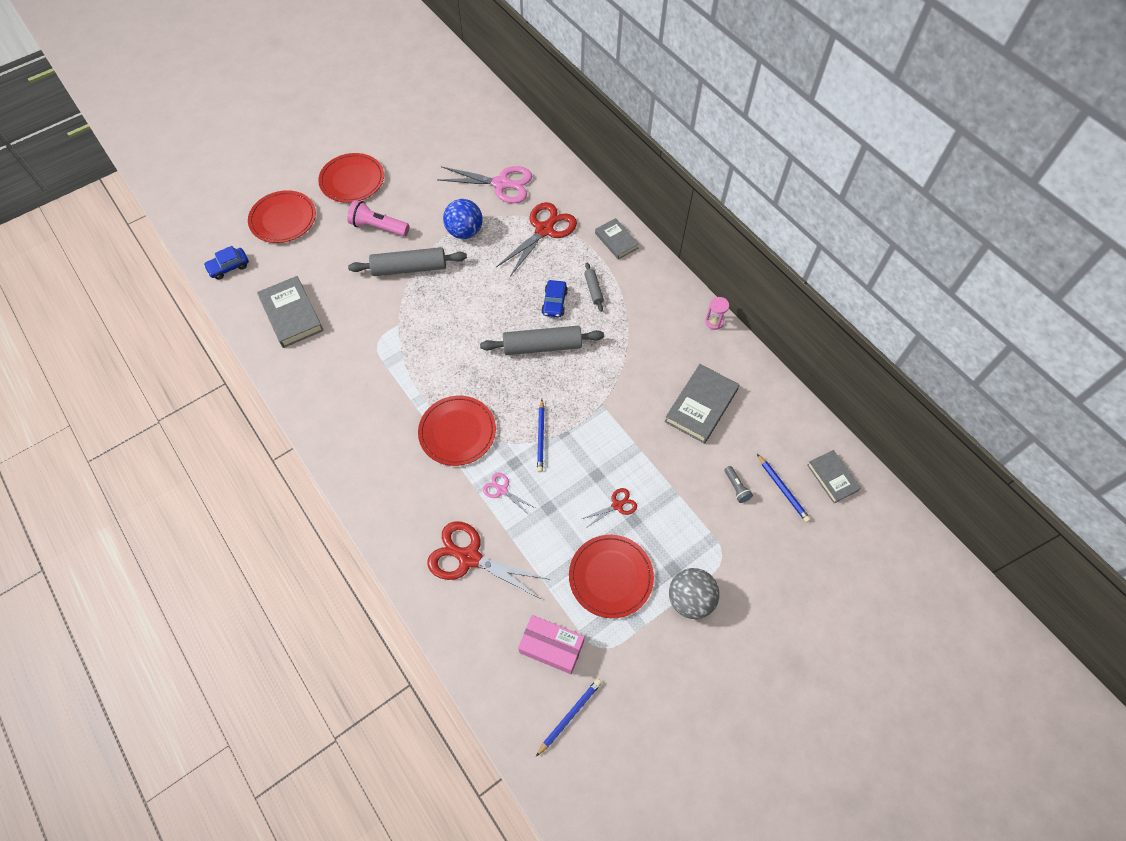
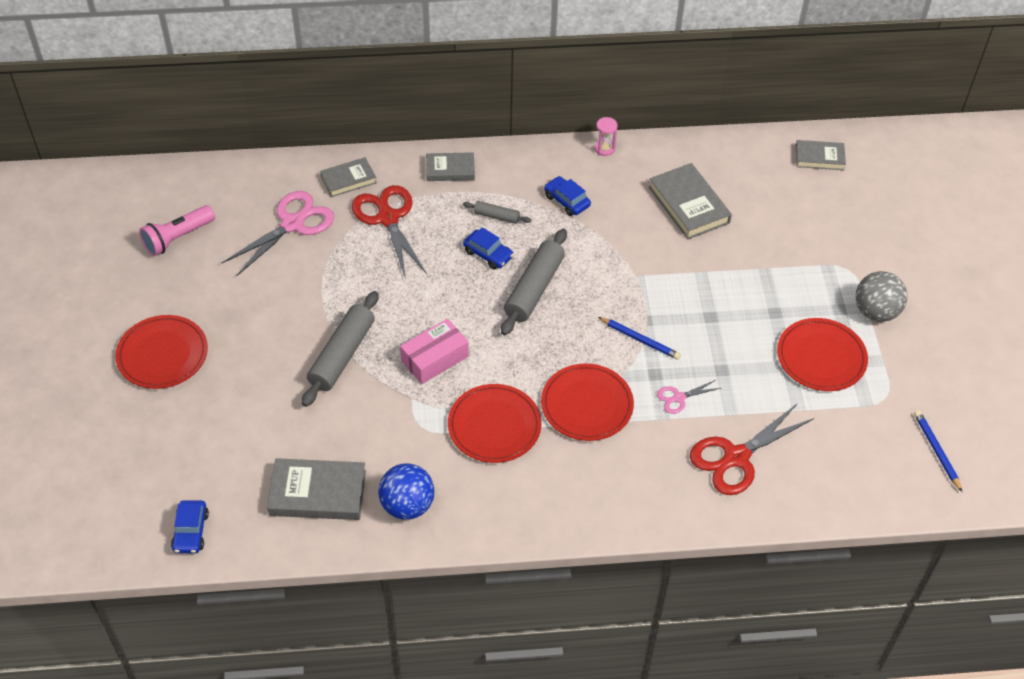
camera: 60 degrees left, 10 degrees down
red plate [248,190,316,243] -> red plate moved to [448,384,542,463]
pink flashlight [347,200,409,236] -> pink flashlight moved to [139,205,215,256]
blue ball [443,199,483,239] -> blue ball moved to [378,464,434,520]
pink box [518,615,585,674] -> pink box moved to [400,319,469,384]
red scissors [582,488,637,528] -> none
grey flashlight [724,466,753,503] -> none
blue pencil [757,454,811,522] -> none
none -> grey book [320,157,377,197]
none -> blue car [544,176,591,216]

